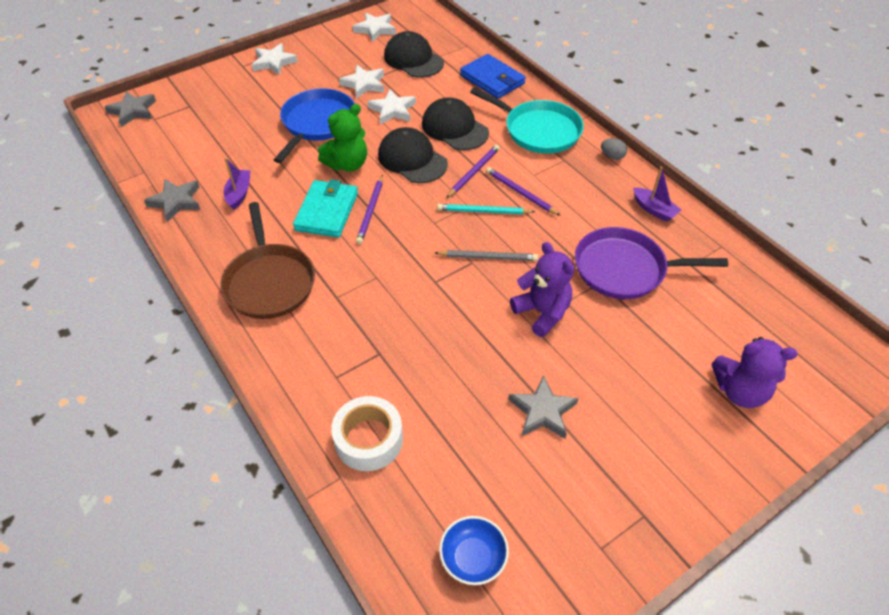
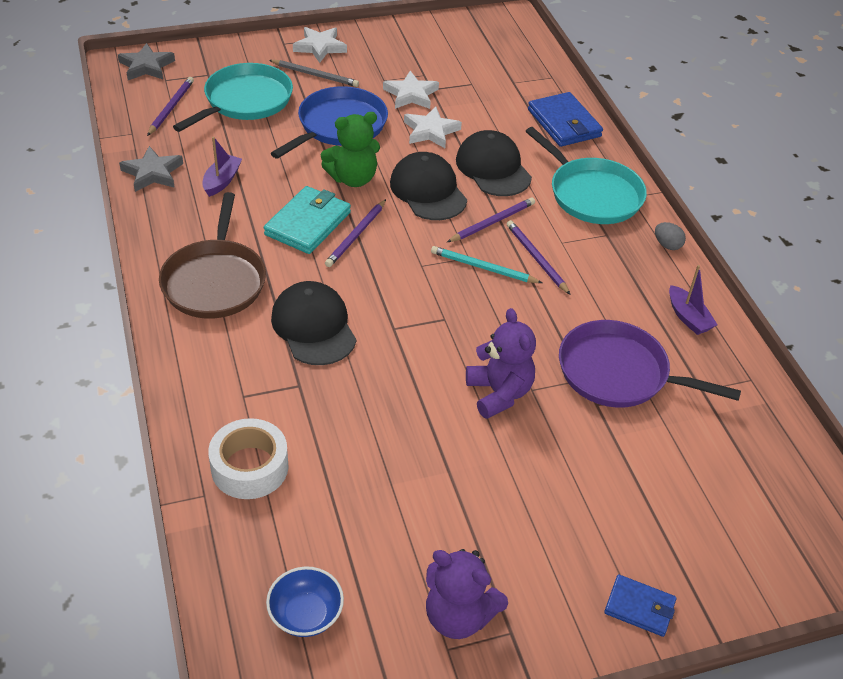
camera: 15 degrees right, 5 degrees down
white star [353,13,396,42] -> none
black cap [384,31,444,78] -> black cap moved to [271,281,357,365]
grey pencil [435,250,538,261] -> grey pencil moved to [269,60,359,87]
grey star [509,375,578,439] -> none
purple teddy bear [712,337,798,408] -> purple teddy bear moved to [426,549,508,639]
none -> purple pencil [147,77,194,136]
none -> turquoise pan [173,63,293,132]
none -> blue wallet [604,574,676,637]

